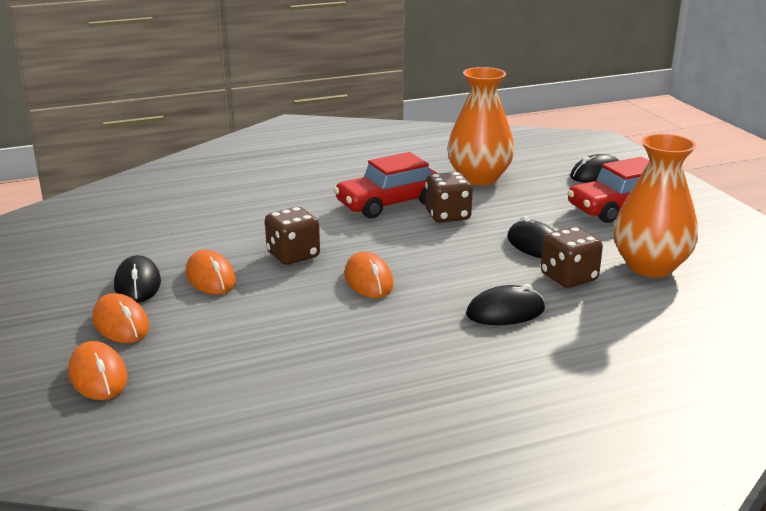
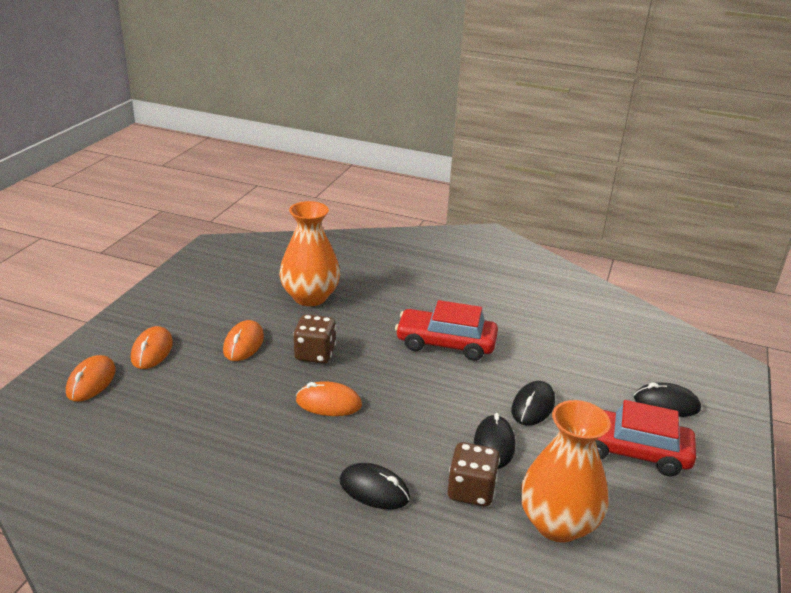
camera: 40 degrees right, 5 degrees up
black mouse [114,255,161,303] -> black mouse moved to [511,381,555,426]
orange mouse [344,252,394,298] -> orange mouse turned 75 degrees clockwise [296,381,362,416]
brown dice [425,172,473,223] -> none
orange vase [447,67,514,185] -> orange vase moved to [279,201,340,306]

